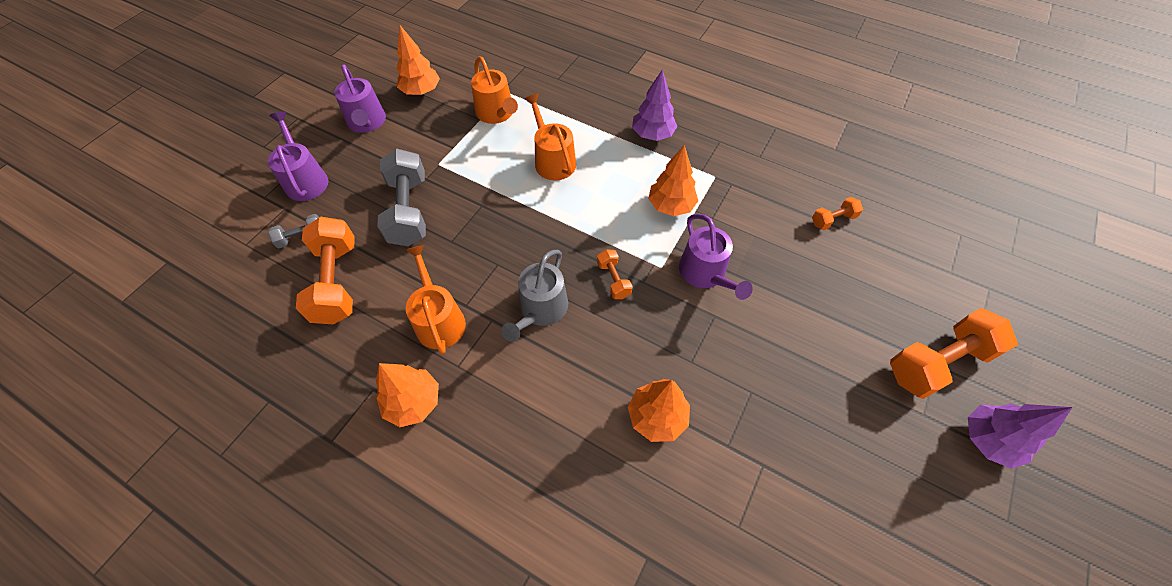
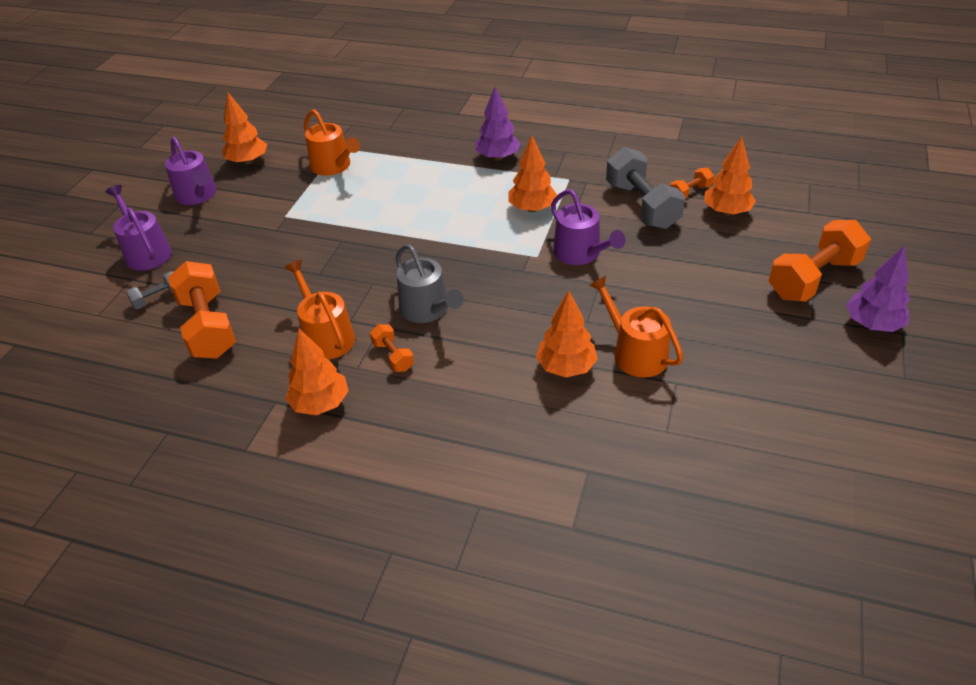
camera: 10 degrees left, 15 degrees down
grey dumbbell [377,149,426,246] -> grey dumbbell moved to [606,147,685,229]
grey watering can [501,250,568,342] -> grey watering can turned 45 degrees counterclockwise [395,244,464,323]
orange watering can [525,93,576,181] -> orange watering can moved to [589,276,684,378]
orange dumbbell [597,249,633,299] -> orange dumbbell moved to [370,324,414,372]
none -> orange tree [704,137,756,215]

